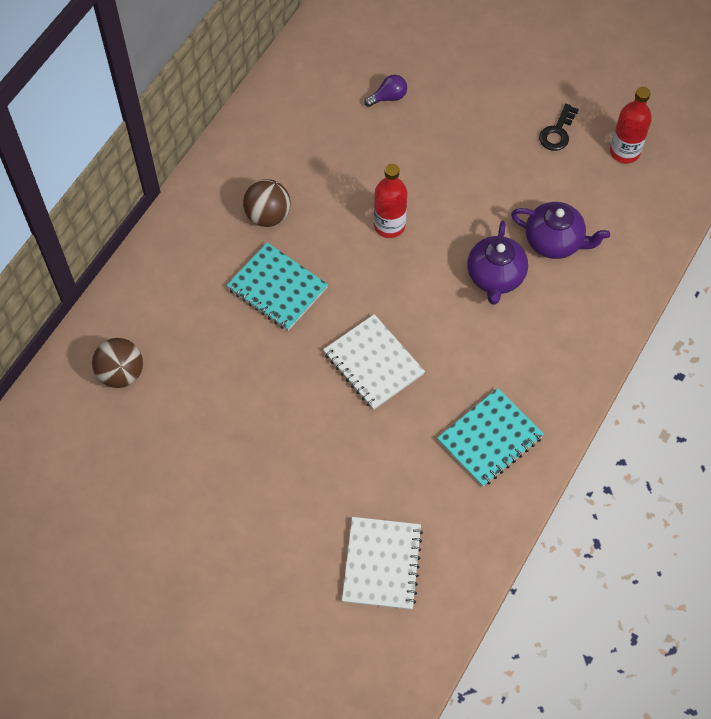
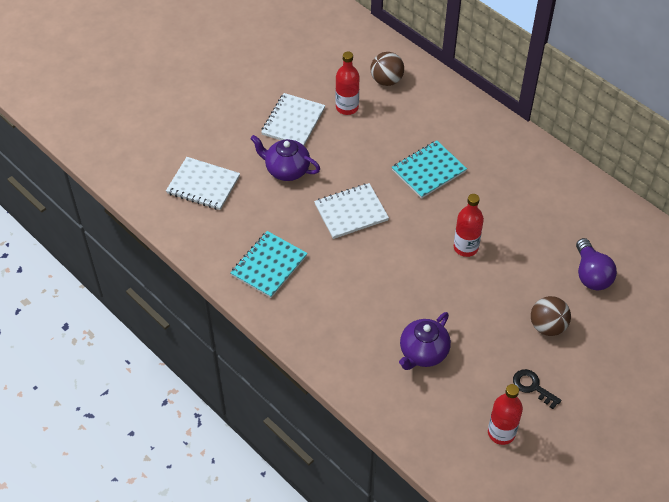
camera: 105 degrees right, 10 degrees down
brown ball [243,179,291,227] -> brown ball moved to [531,296,571,336]
purple light bulb [364,75,407,107] -> purple light bulb [576,238,617,290], size x1.70
turquoise notebook [437,388,544,487] -> turquoise notebook turned 60 degrees clockwise [230,231,308,298]
purple teapot [467,220,528,305] -> purple teapot moved to [250,135,320,181]
none -> white notebook [261,93,325,145]
none -> red bottle [336,52,359,115]

